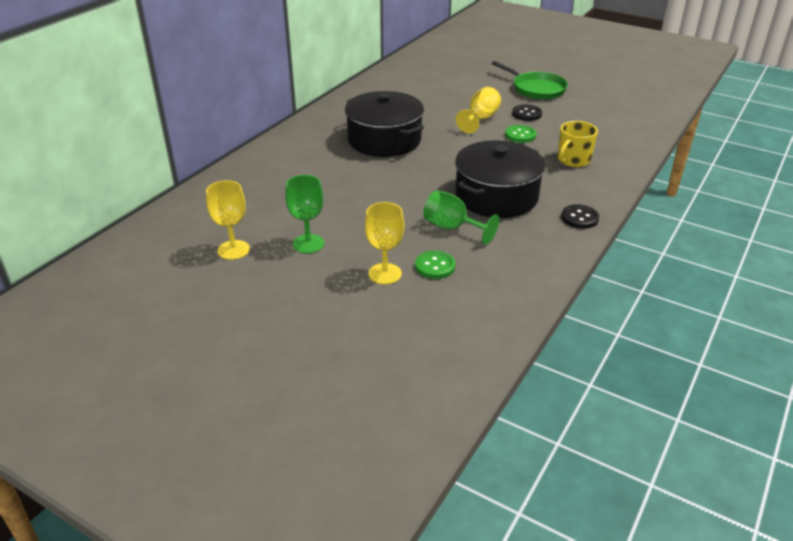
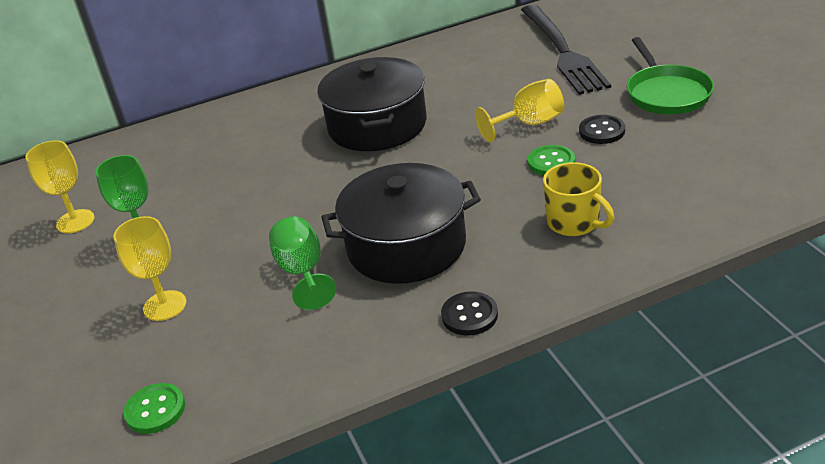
camera: 40 degrees right, 0 degrees up
green button [415,251,456,279] -> green button moved to [123,383,185,434]
yellow mug [558,121,598,167] -> yellow mug turned 120 degrees counterclockwise [543,162,614,236]
none -> black fork [521,5,611,95]

